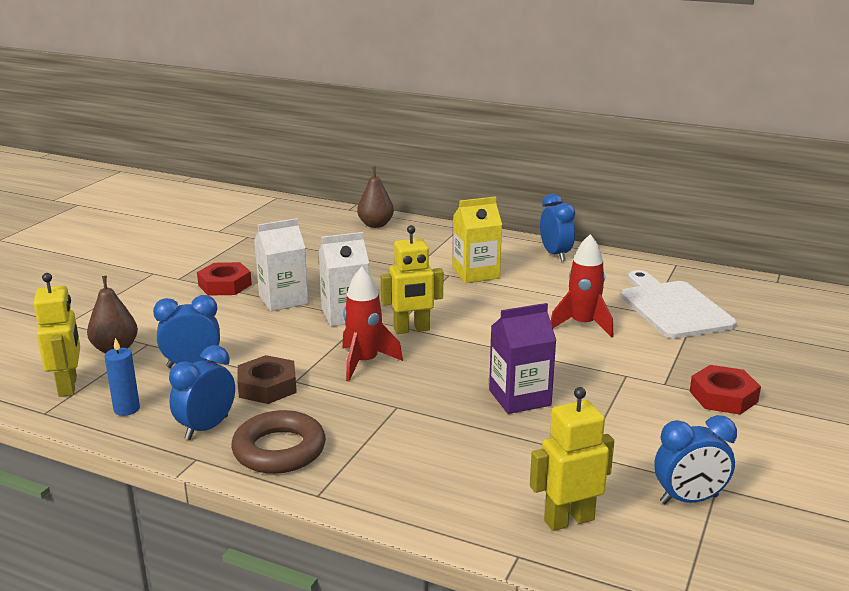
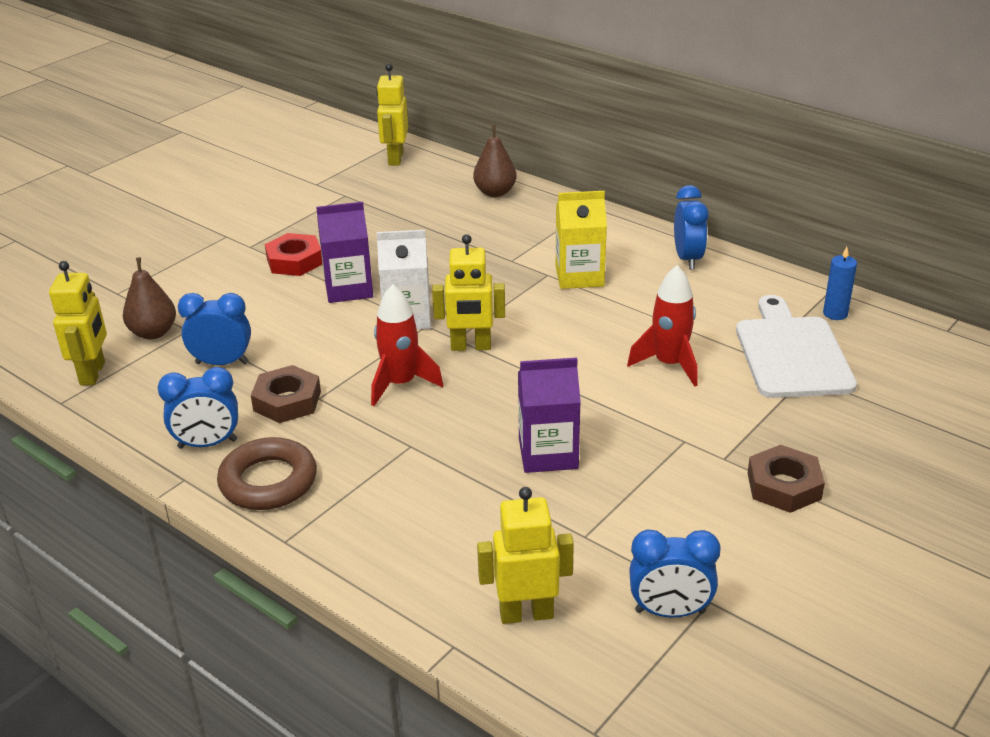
camera: 15 degrees right, 10 degrees up
blue candle [104,338,140,416] -> blue candle moved to [823,247,857,320]
blue clock [169,345,235,440] -> blue clock turned 150 degrees counterclockwise [157,367,238,449]
white carton [254,218,308,311] -> purple carton [316,202,373,303]
red nut [690,365,761,415] -> brown nut [748,445,825,513]
none -> yellow robot [376,63,408,165]

